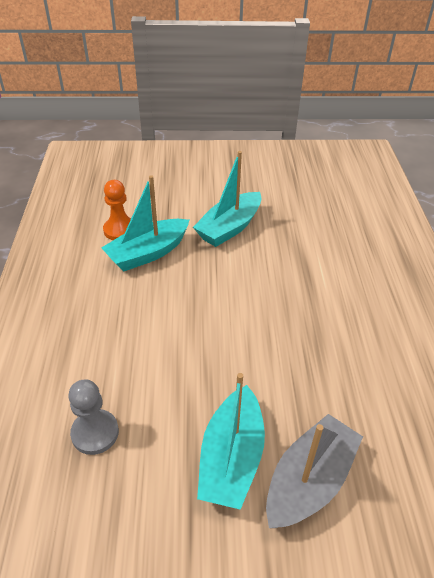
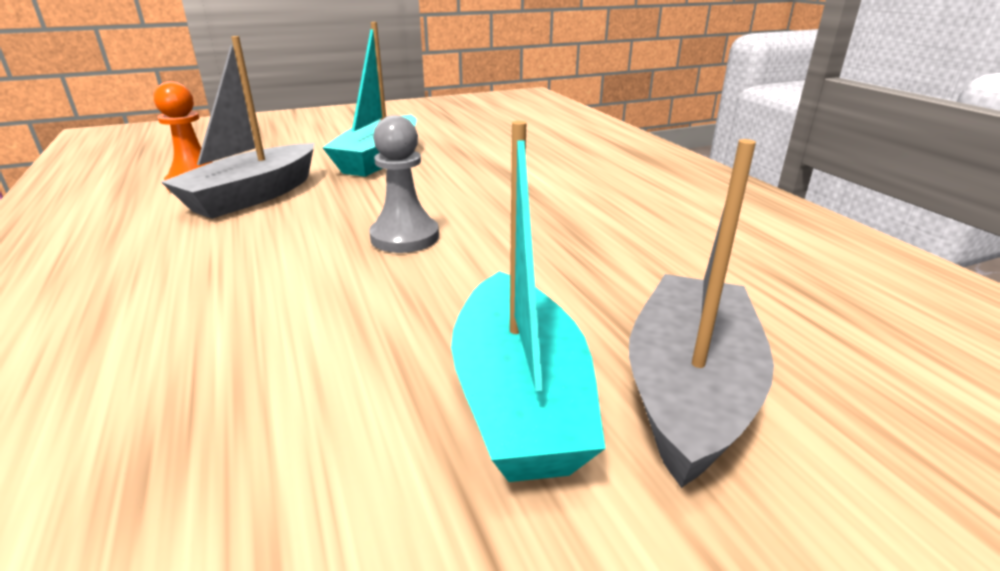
camera: 20 degrees left, 15 degrees down
grey pawn [68,379,119,455] -> grey pawn moved to [369,115,439,253]
turquoise boat [101,175,189,271] -> grey boat [161,36,314,219]

